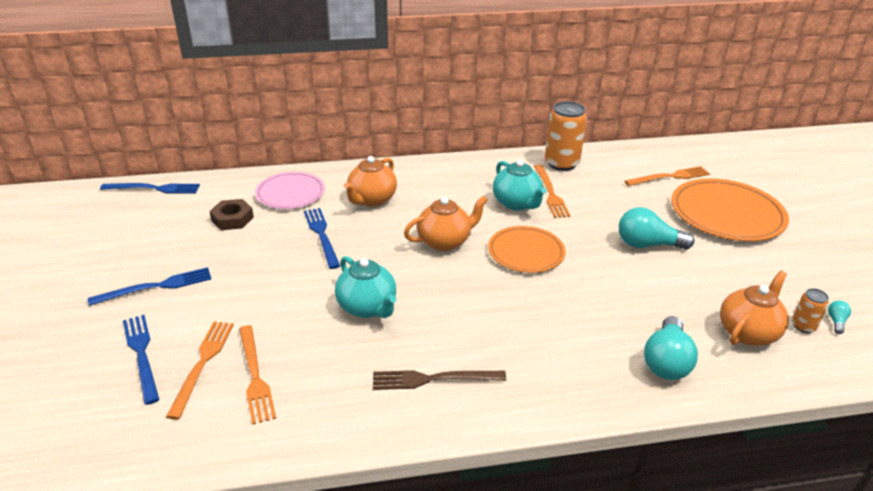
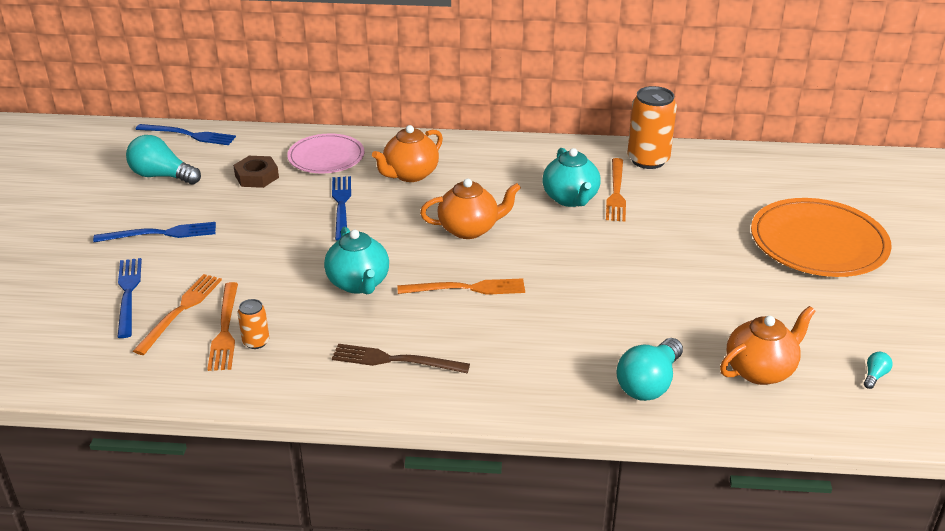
camera: 15 degrees right, 0 degrees up
orange plate [488,226,565,273] -> none
turquoise light bulb [619,207,694,249] -> turquoise light bulb moved to [126,135,201,184]
orange fork [625,166,710,186] -> orange fork moved to [398,278,525,295]
orange can [792,288,829,333] -> orange can moved to [238,299,269,349]

